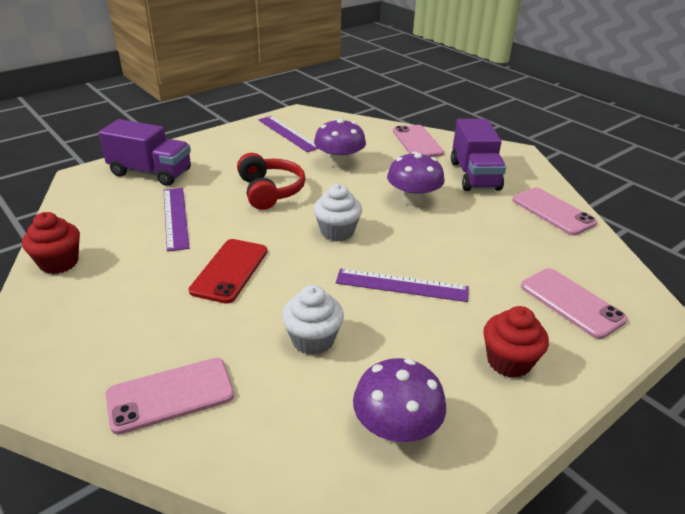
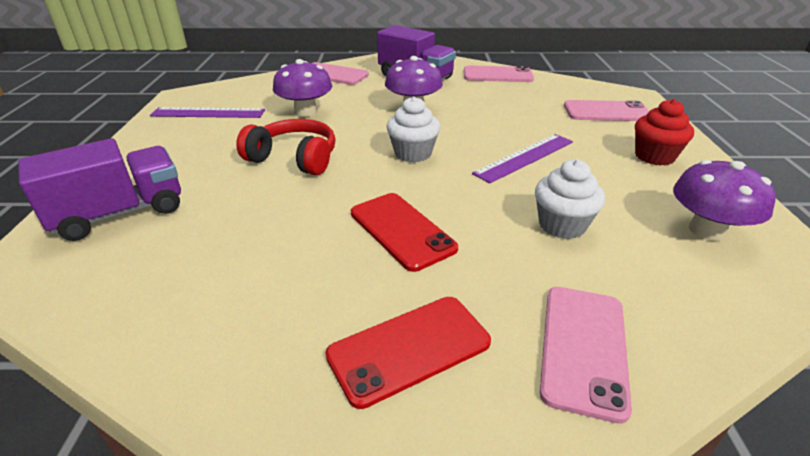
camera: 50 degrees left, 0 degrees up
red cupcake [22,212,80,274] -> none
purple ruler [164,188,190,252] -> none
none -> red phone [325,297,491,409]

